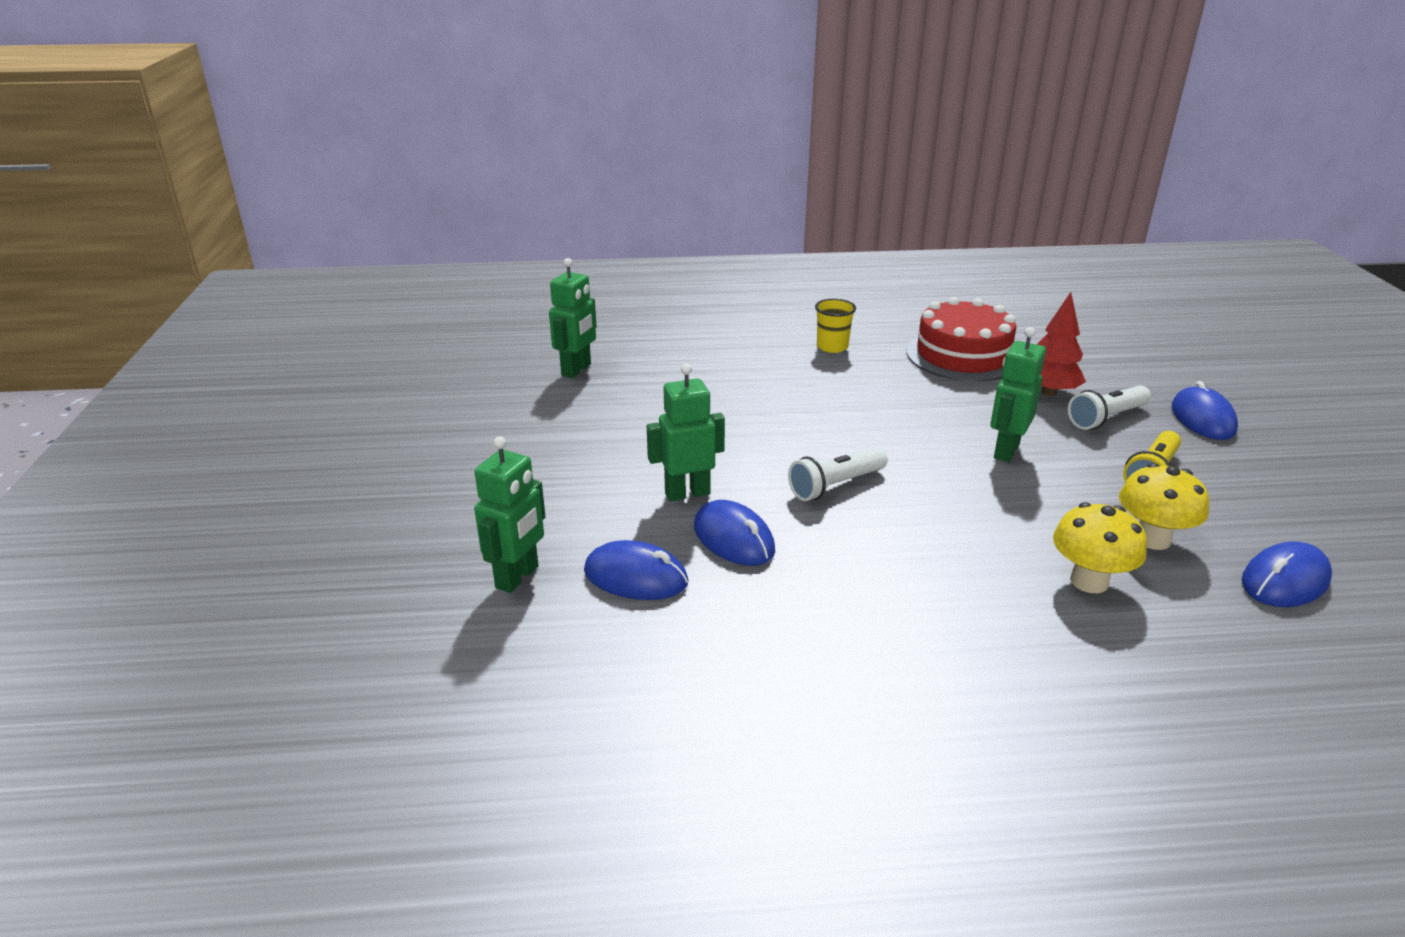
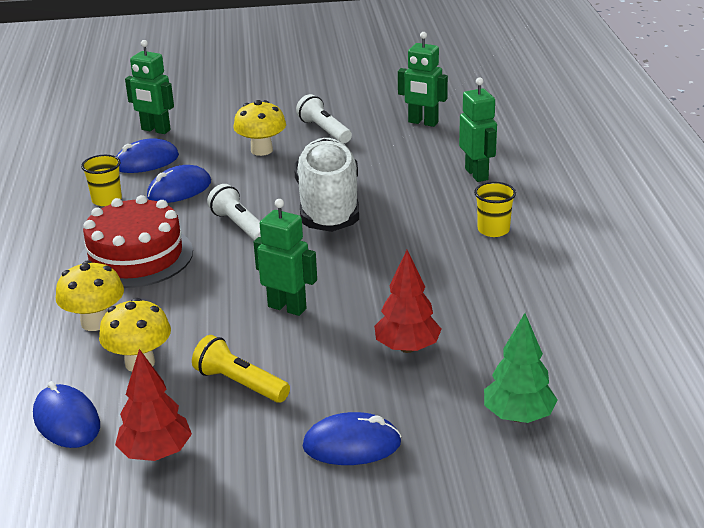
camera: 90 degrees right, 0 degrees up
blue mouse [584,540,689,600] -> blue mouse turned 45 degrees clockwise [116,138,179,173]
green robot [647,364,725,502] -> green robot moved to [459,77,497,182]
red cake [906,297,1016,382] -> red cake moved to [78,195,193,288]
white flashlight [1068,386,1151,430] -> white flashlight moved to [296,94,352,143]
none -> yellow cup [81,155,122,206]
none -> red tree [115,349,192,461]
none -> yellow mushroom [233,100,286,156]
none -> white shoe [294,138,359,232]
none -> green tree [484,313,558,423]

